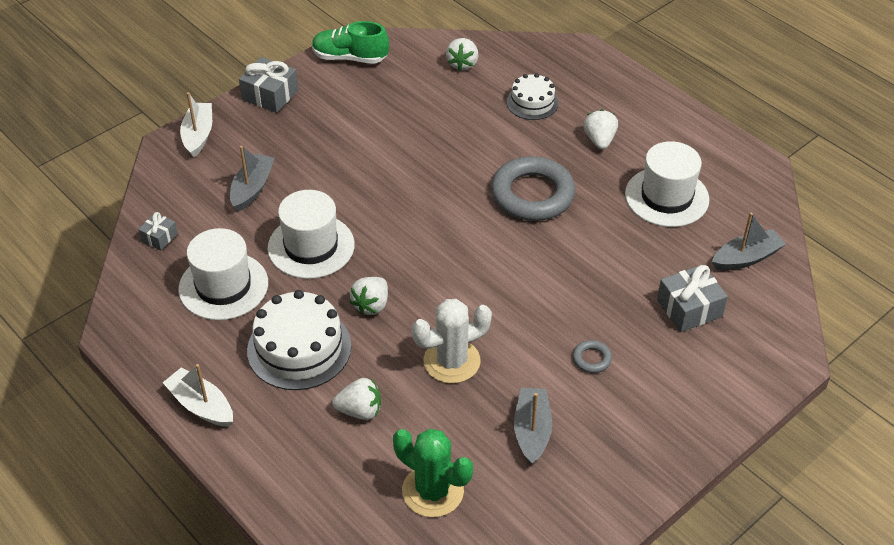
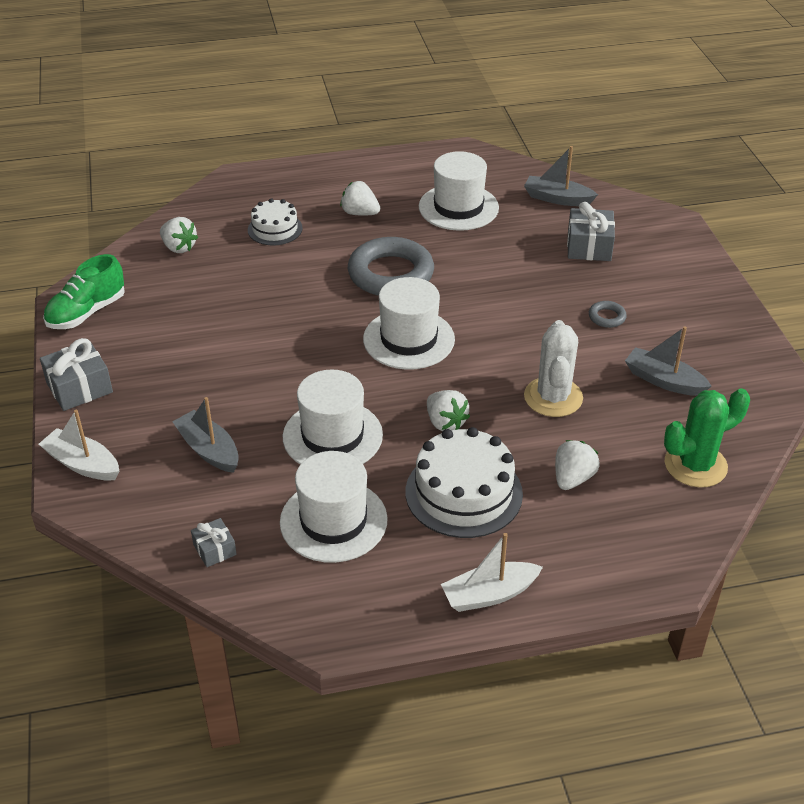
camera: 60 degrees left, 5 degrees down
grey boat [712,213,786,271] -> grey boat turned 75 degrees counterclockwise [524,146,598,206]
none -> white hat [363,277,455,370]

